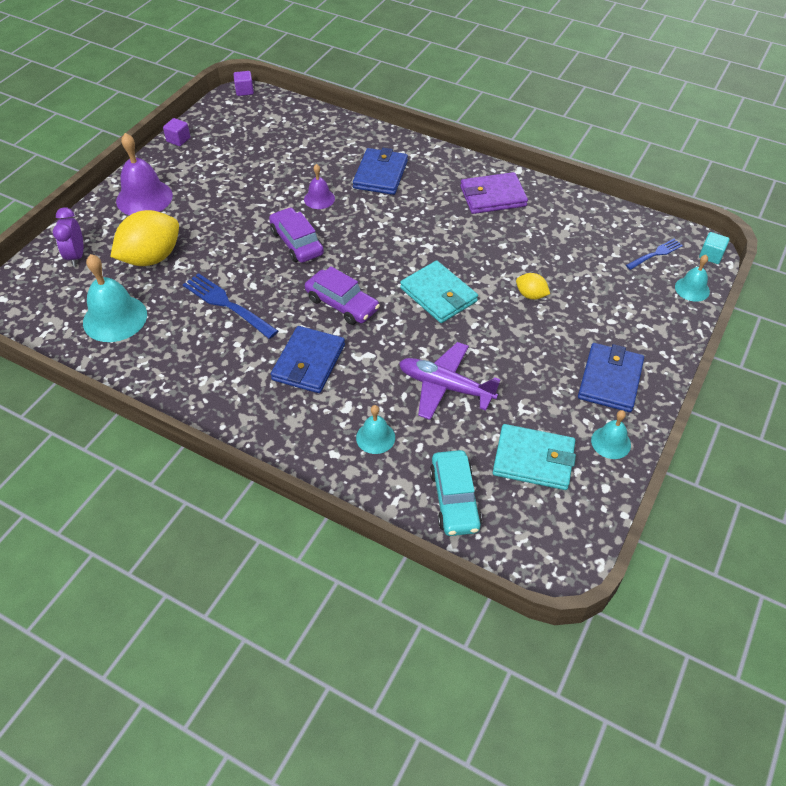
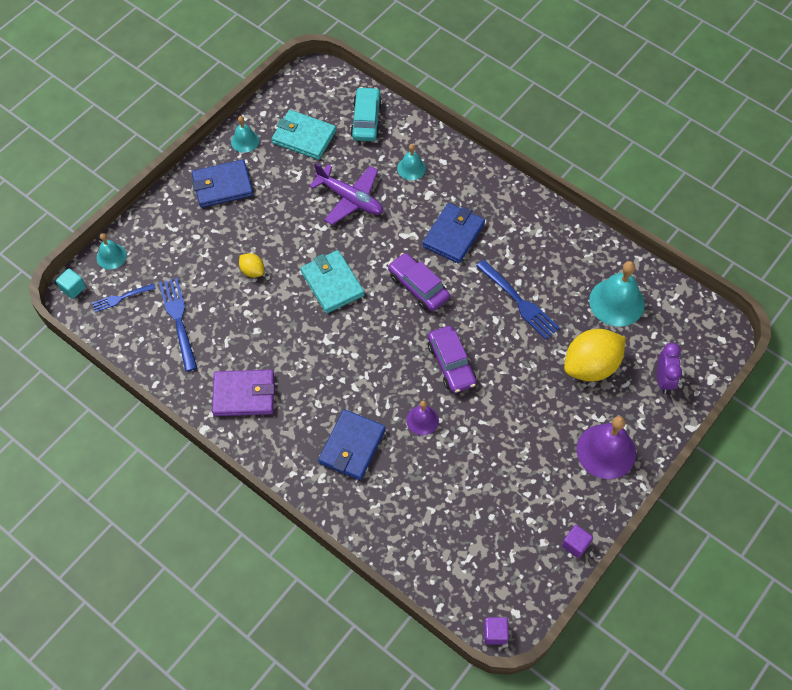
camera: 170 degrees left, 10 degrees up
blue wallet [578,343,644,412] -> blue wallet turned 45 degrees clockwise [192,159,253,208]
none -> blue fork [159,278,197,372]

